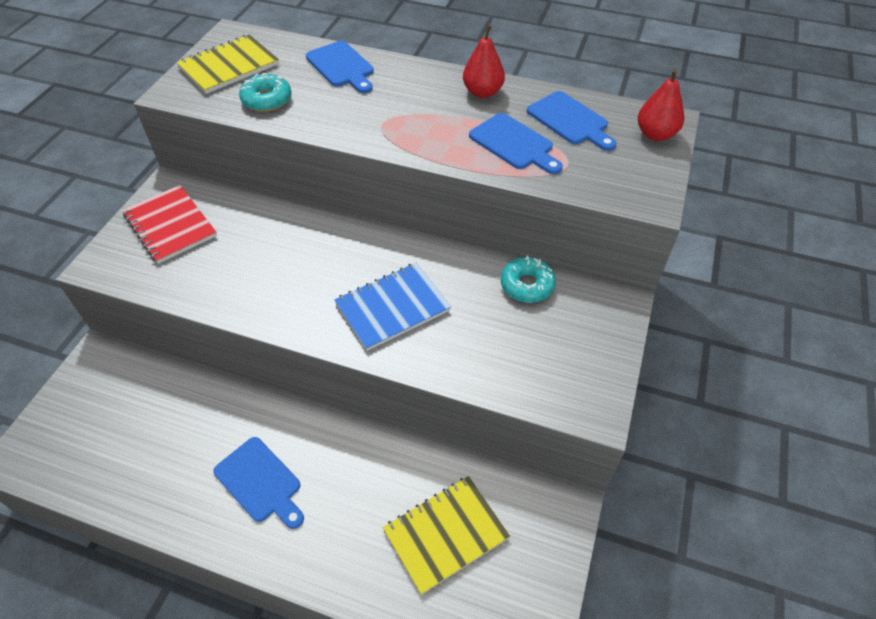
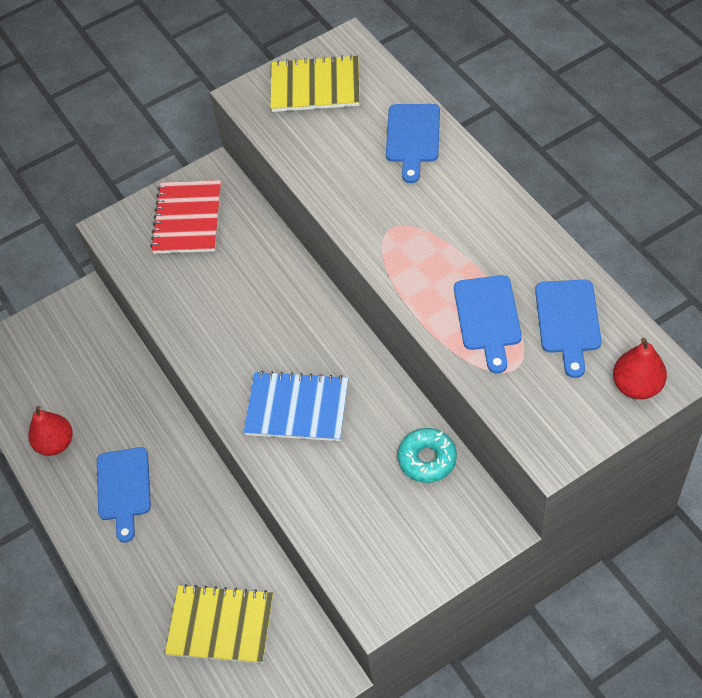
camera: 45 degrees right, 5 degrees up
turquoise donut [239,73,292,112] -> none
red pear [463,25,505,98] -> red pear moved to [28,406,73,456]

